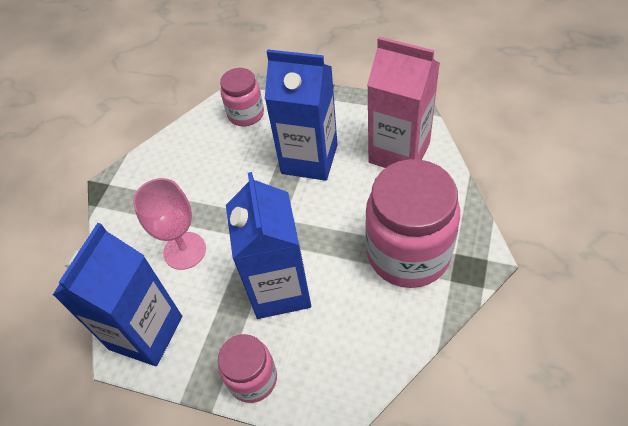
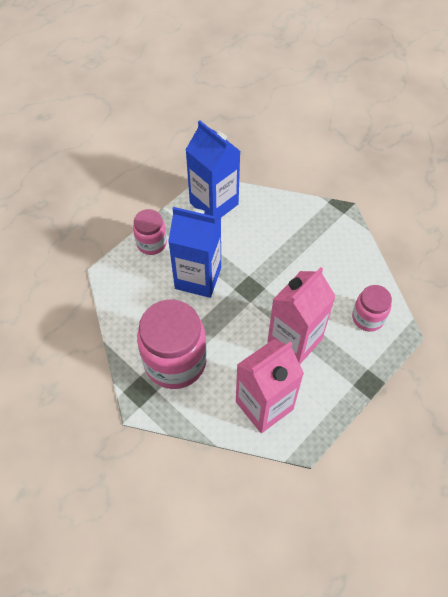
camera: 110 degrees right, 5 degrees up
pink goblet [133,178,206,270] -> none
blue carton [265,50,338,181] -> pink carton [267,267,336,364]

